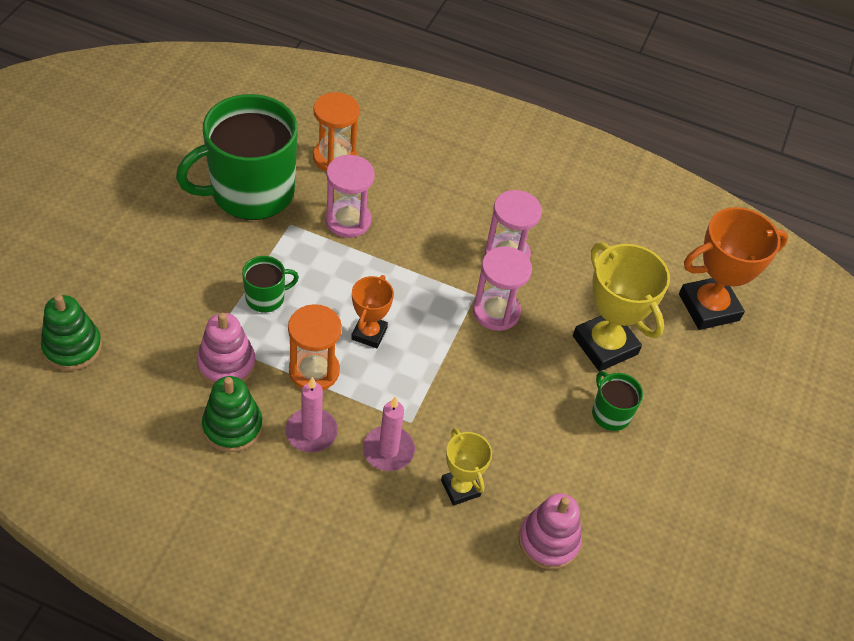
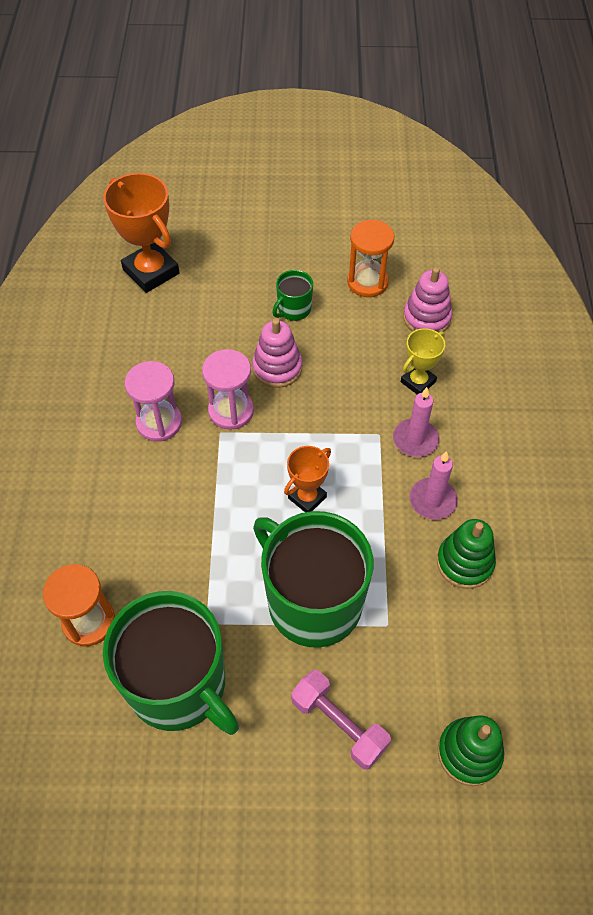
camera: 105 degrees left, 5 degrees up
pink stacking toy [197,313,256,385] -> pink stacking toy moved to [252,319,302,388]
green mug [242,256,299,313] -> green mug [253,511,374,648], size x2.29
orange hourglass [288,304,342,390] -> orange hourglass moved to [347,220,395,297]
pink hourglass [325,155,375,238] -> none
orange trophy [351,275,394,348] -> orange trophy turned 45 degrees counterclockwise [284,446,331,512]
yellow trophy [573,242,670,371] -> none
none -> pink dumbbell [291,670,391,770]

